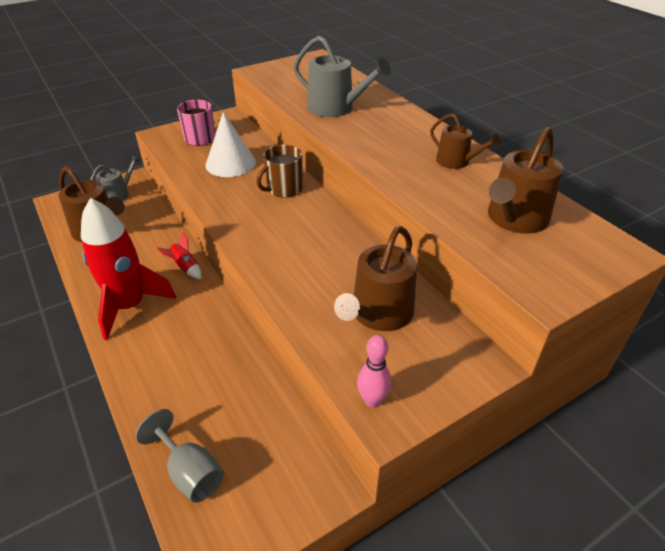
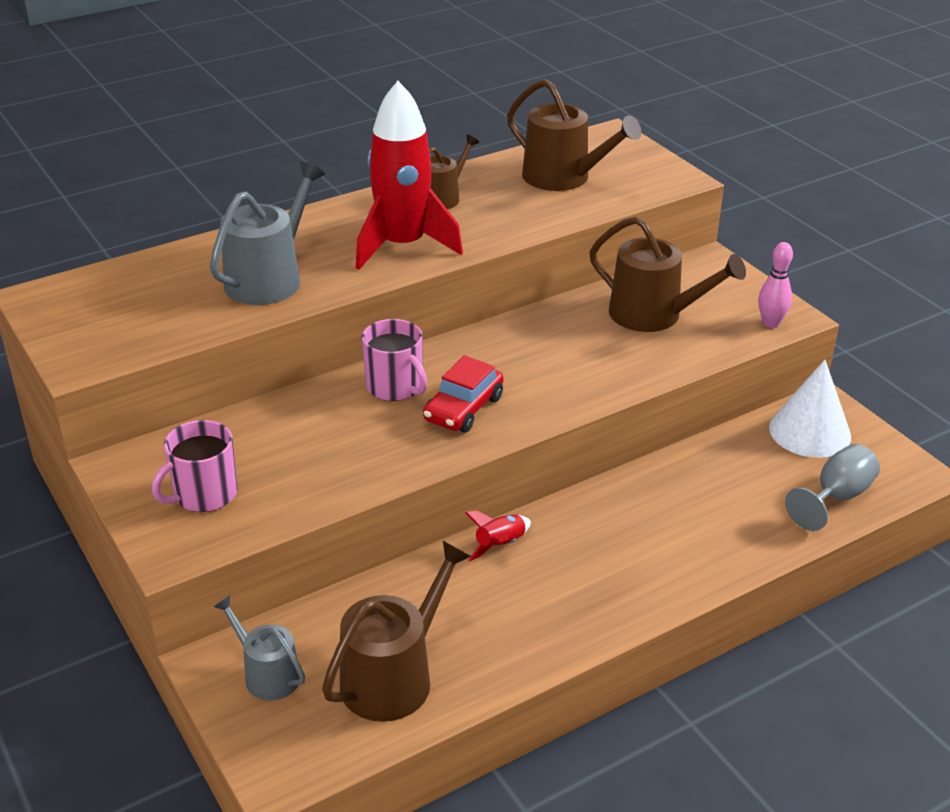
camera: 90 degrees left, 5 degrees down
red rocket [81,198,176,340] -> red rocket moved to [356,81,463,270]
white cone [206,112,256,177] -> white cone moved to [769,360,851,458]
brown mug [256,145,303,198] -> pink mug [362,319,427,401]
none -> red car [423,356,503,433]

